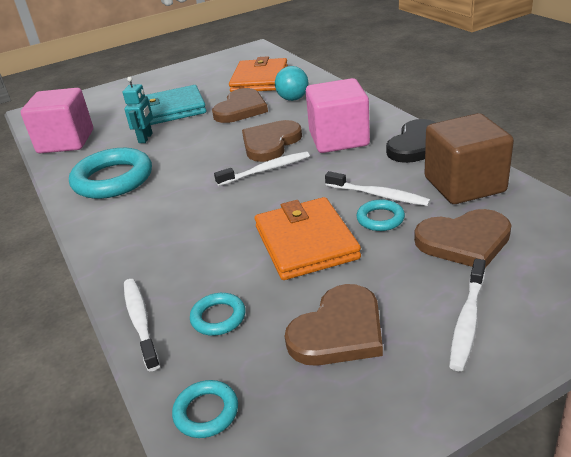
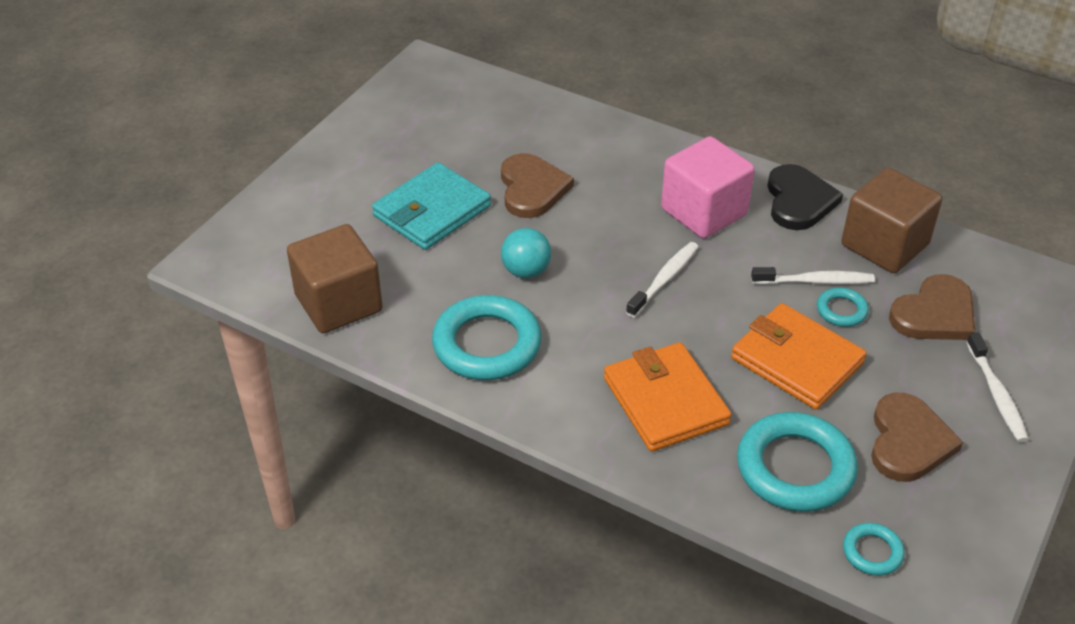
camera: 35 degrees left, 10 degrees up
pink cube [21,88,93,153] -> brown cube [287,224,383,333]
turquoise robot [123,77,153,143] -> none
white toothbrush [124,279,160,371] -> none
turquoise ring [190,293,245,336] -> turquoise ring [737,412,858,512], size x2.08
orange wallet [229,56,288,92] -> orange wallet moved to [604,342,732,452]
brown heart [242,120,302,162] -> none
turquoise ball [275,66,308,101] -> turquoise ball moved to [501,228,551,278]

